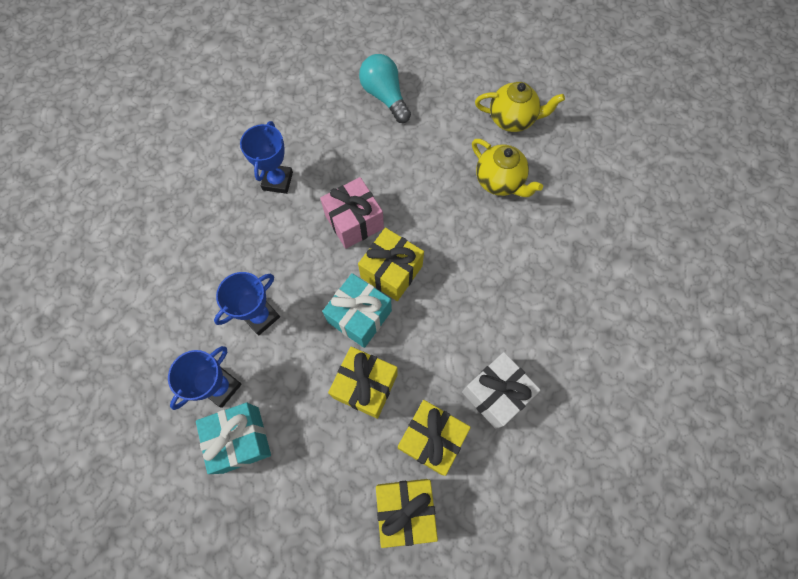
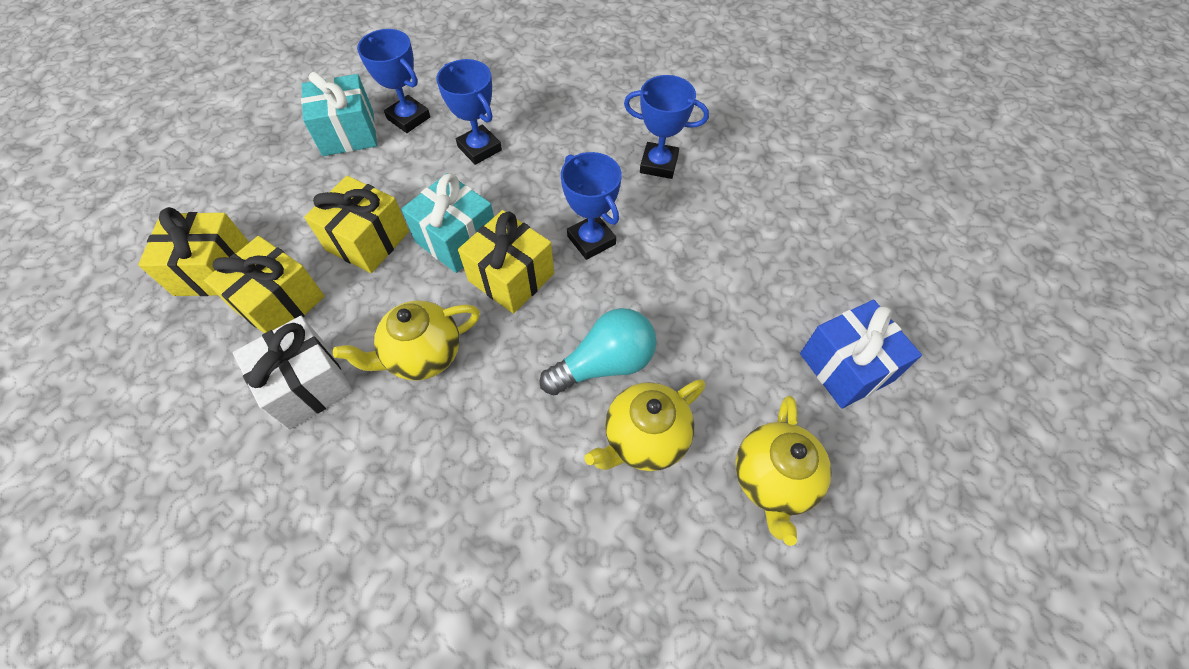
camera: 95 degrees right, 10 degrees down
pink gift [320,177,384,249] -> blue trophy [561,152,622,260]
turquoise light bulb [359,54,411,123] -> turquoise light bulb moved to [540,308,657,396]
none -> yellow teapot [333,300,480,381]
none -> blue gift [800,299,922,408]

